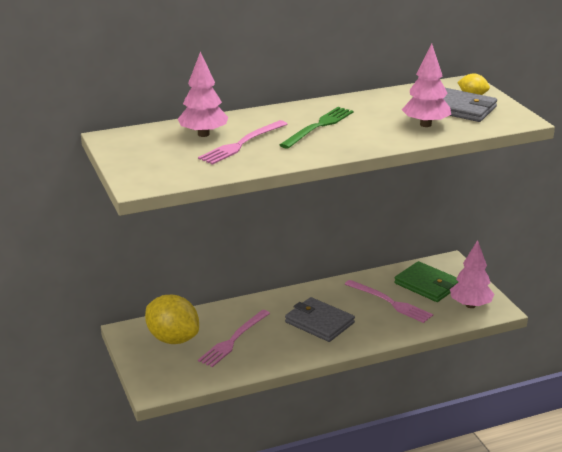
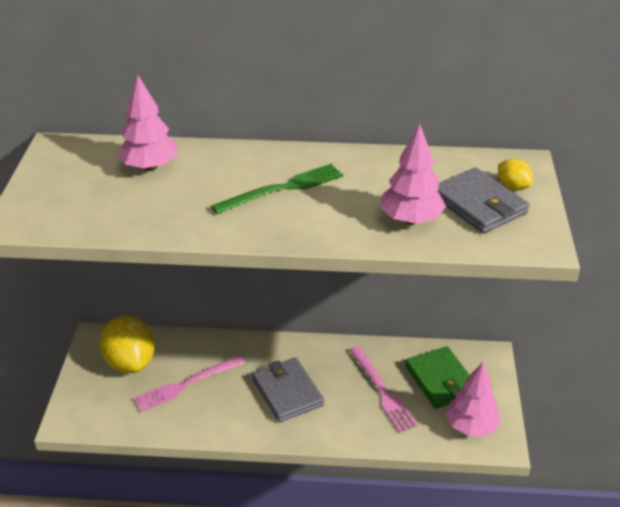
camera: 25 degrees right, 10 degrees up
pink fork [198,120,287,165] -> none

